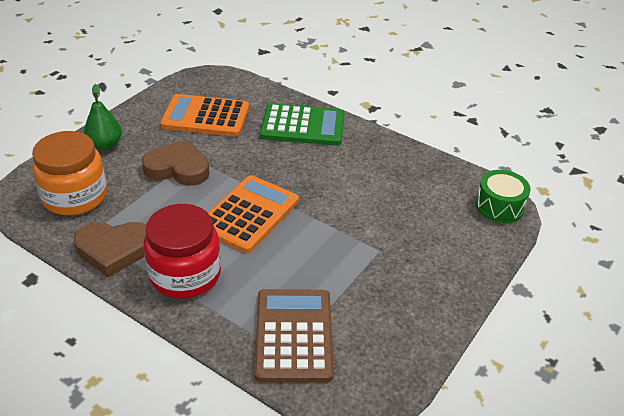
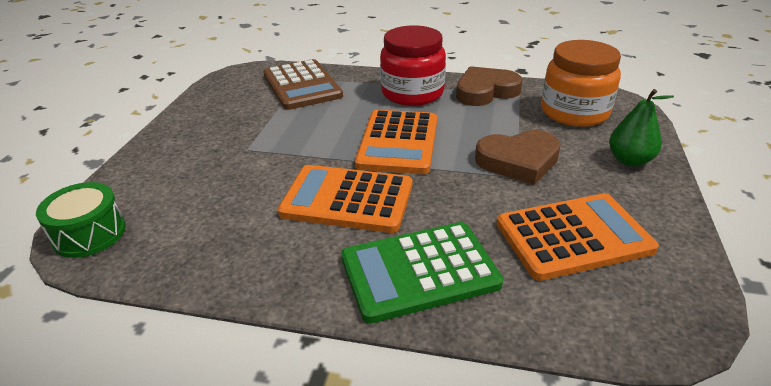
camera: 160 degrees right, 5 degrees down
none -> orange calculator [278,165,412,233]

